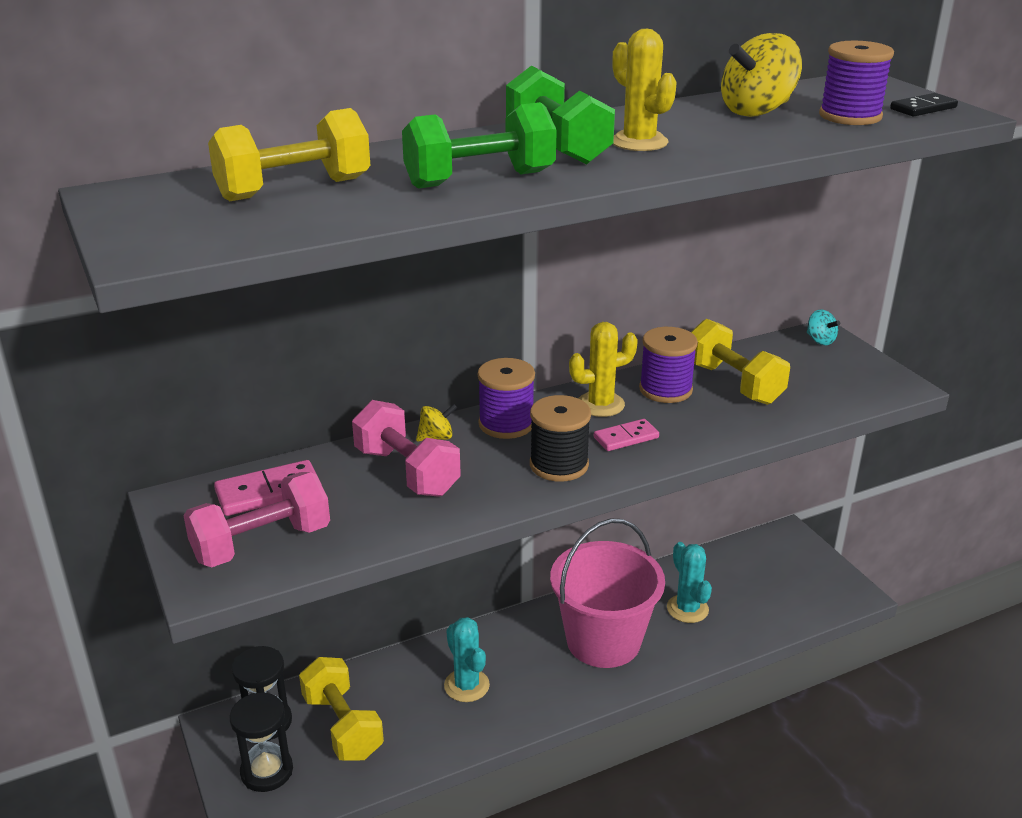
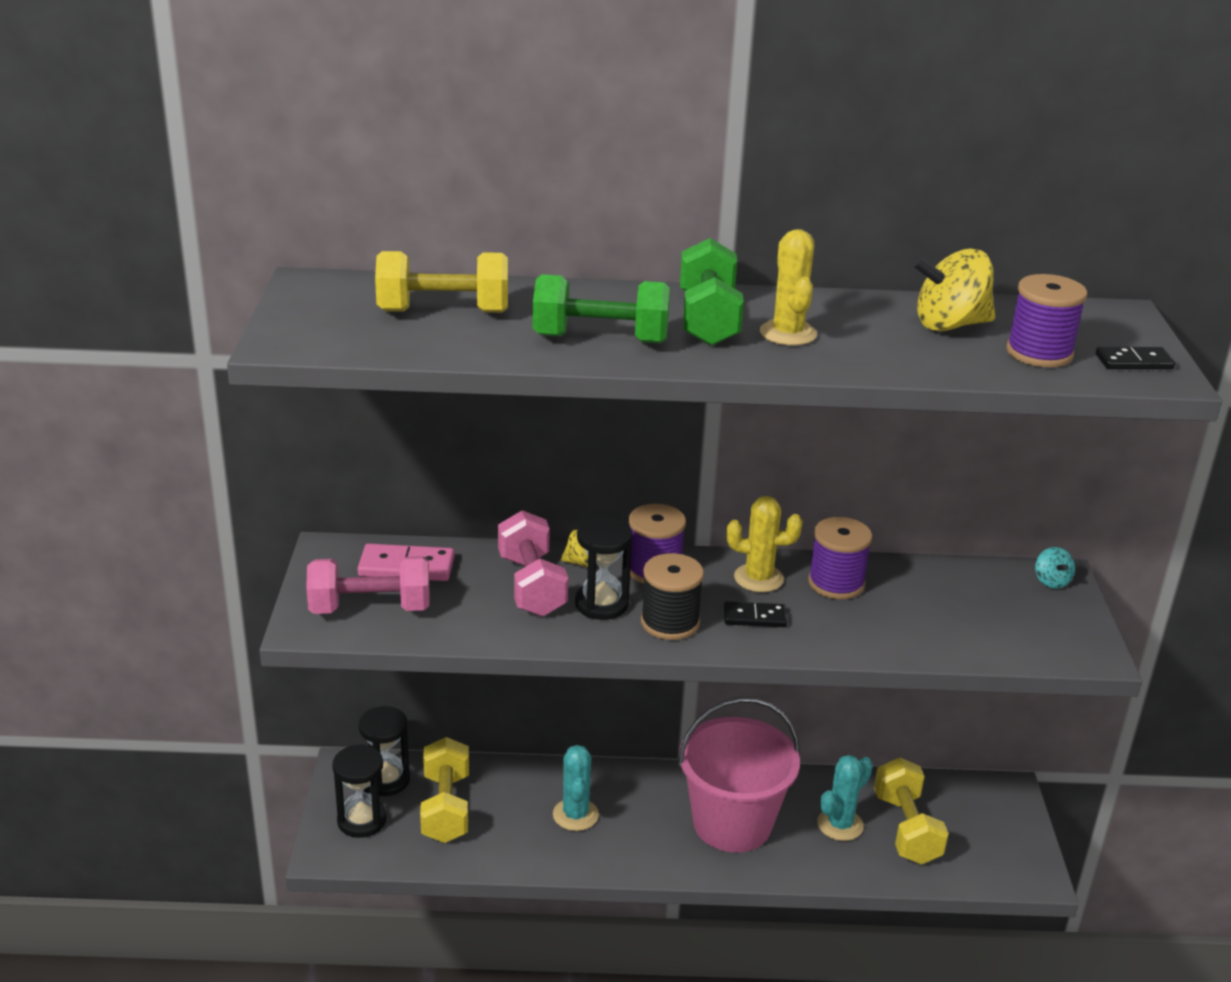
camera: 25 degrees right, 0 degrees up
pink domino [594,419,659,451] -> black domino [724,601,787,627]
turquoise cactus [667,542,712,623] -> turquoise cactus turned 45 degrees clockwise [817,755,873,841]
yellow dumbbell [691,319,790,405] -> yellow dumbbell moved to [874,758,949,864]
none -> black hourglass [575,517,632,620]

